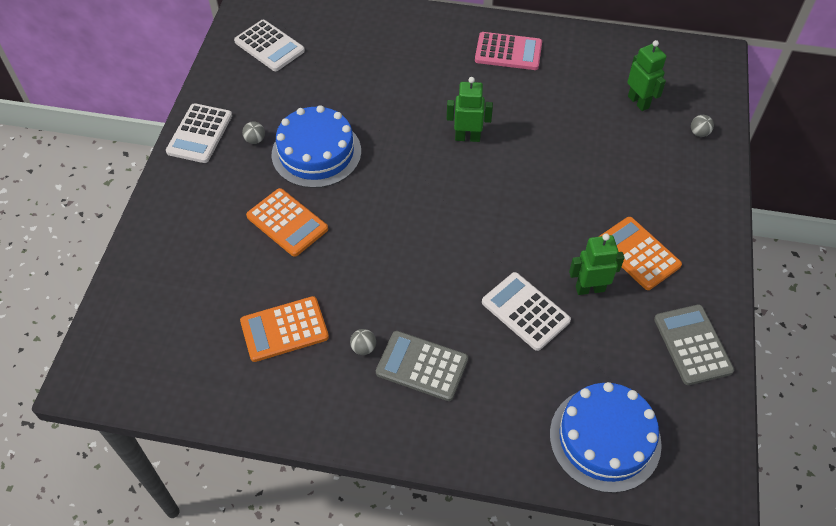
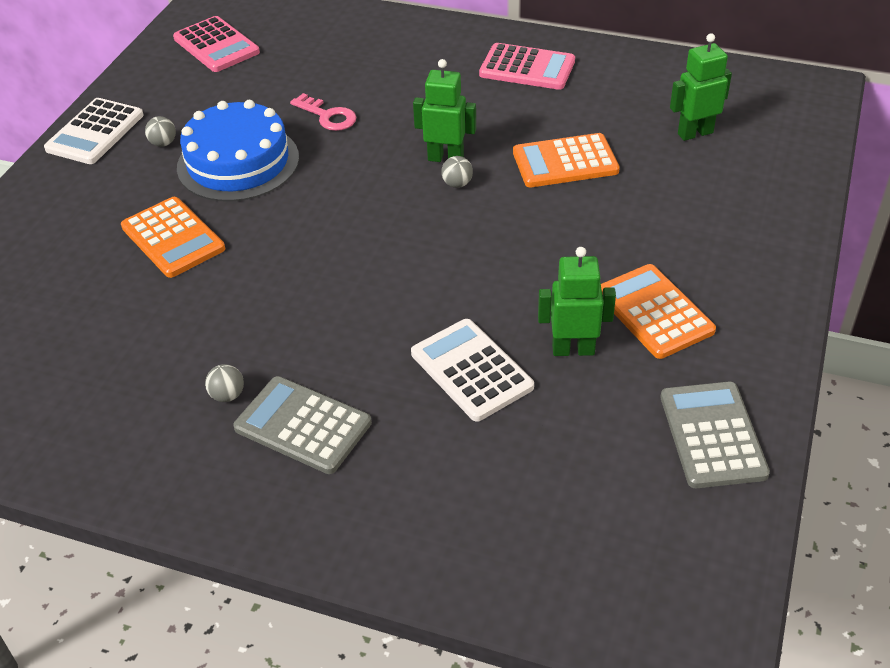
camera: 10 degrees right, 10 degrees down
white calculator [234,20,305,71] -> pink calculator [173,16,260,72]
orange calculator [240,296,329,362] -> orange calculator moved to [513,133,620,187]
blue cake [550,382,662,493] -> none
green robot [627,40,667,111] -> green robot turned 90 degrees counterclockwise [670,33,732,141]
grey ball [691,115,714,137] -> grey ball moved to [441,156,473,188]
none -> pink key [290,93,356,131]

